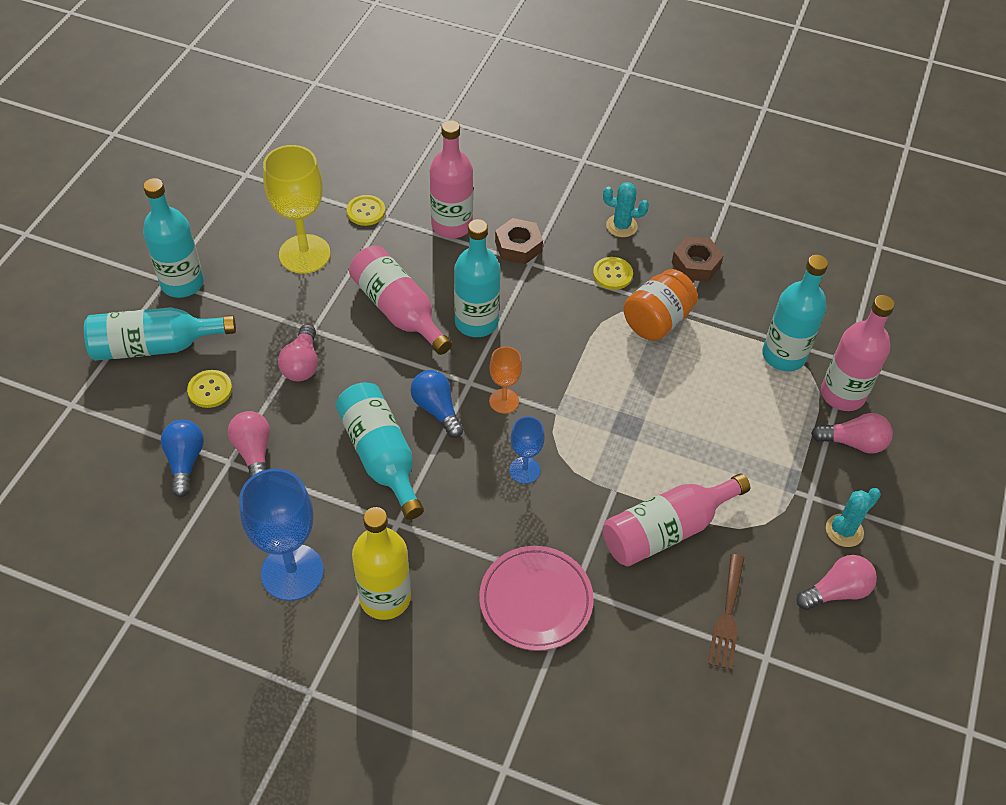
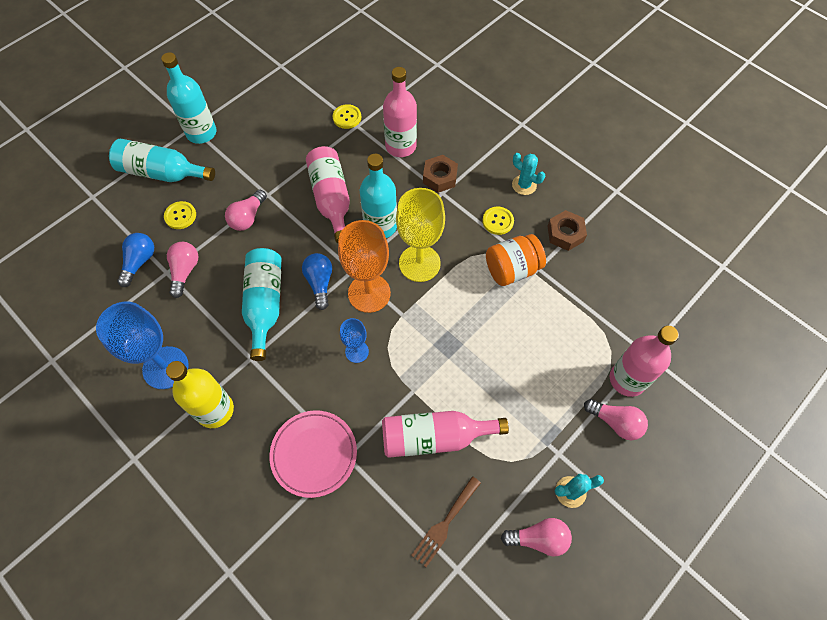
camera: 25 degrees right, 10 degrees up
yellow goblet [263,145,331,274] -> yellow goblet moved to [396,188,445,282]
orange goblet [489,346,522,414] -> orange goblet [338,220,391,313], size x1.88
turquoise bottle [762,255,828,371] -> none

